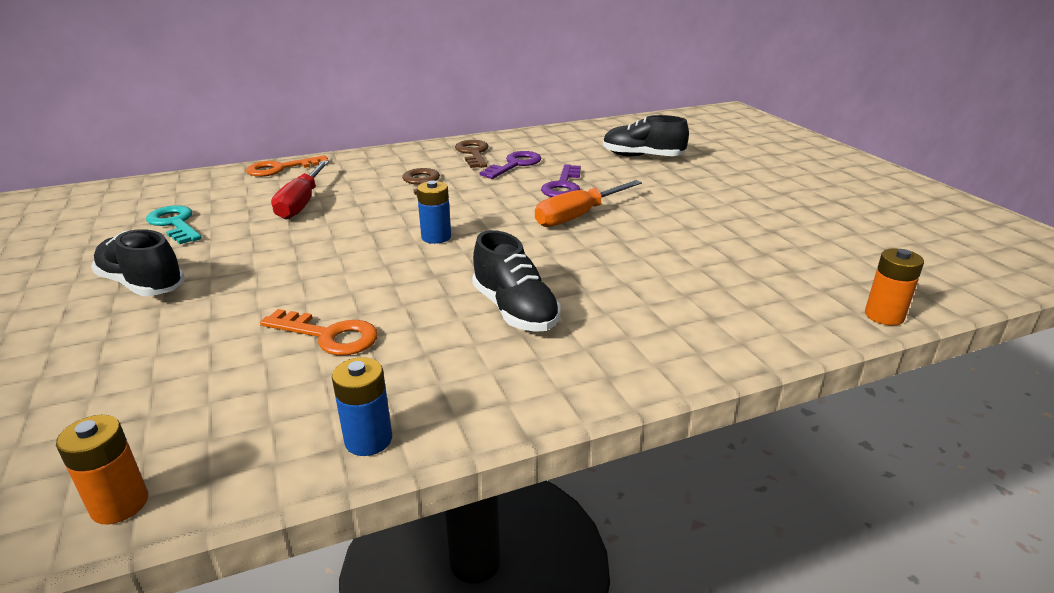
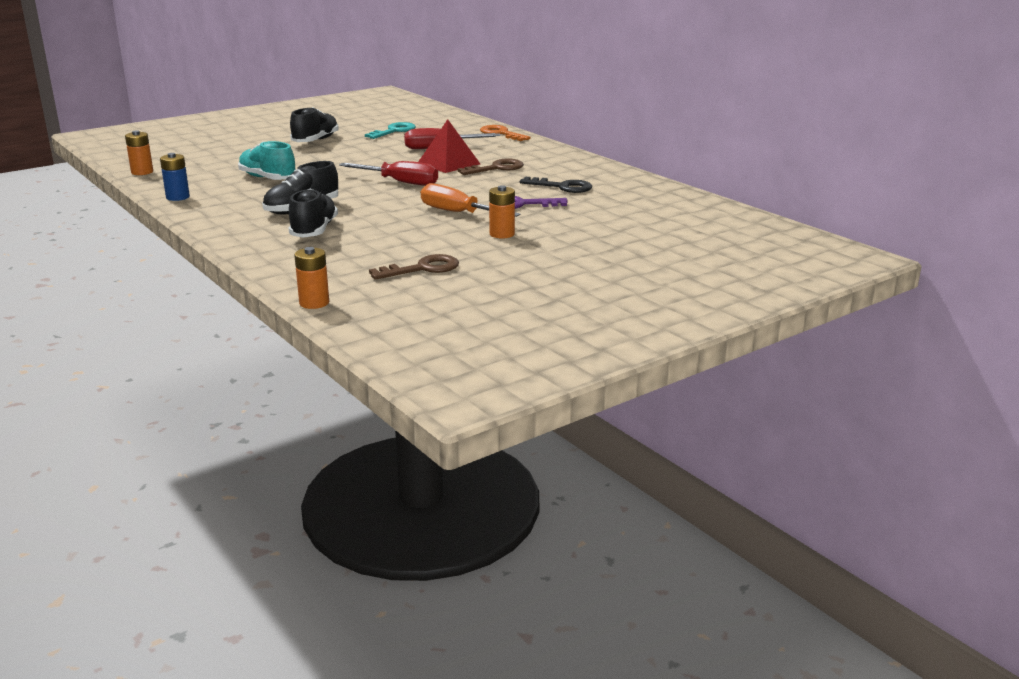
camera: 75 degrees right, 5 degrees down
orange key [260,309,378,355] -> turquoise shoe [238,141,296,180]
blue battery [417,180,451,244] -> red screwdriver [339,161,438,186]
brown key [455,140,489,168] -> brown key moved to [369,254,459,280]
purple key [480,151,542,179] -> black key [520,177,592,193]
black shoe [603,115,689,157] -> black shoe moved to [289,189,338,238]
none -> red pyramid [418,119,480,173]
none -> orange battery [489,185,515,239]

